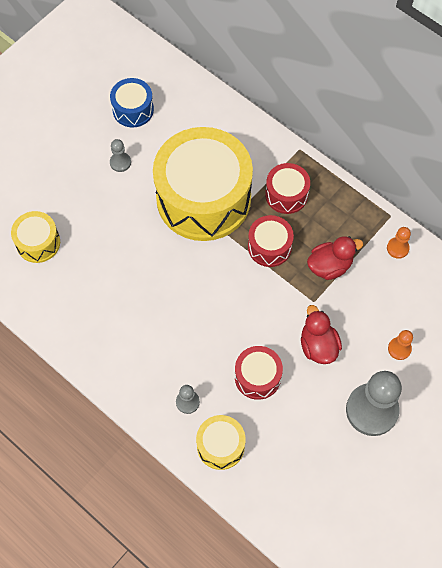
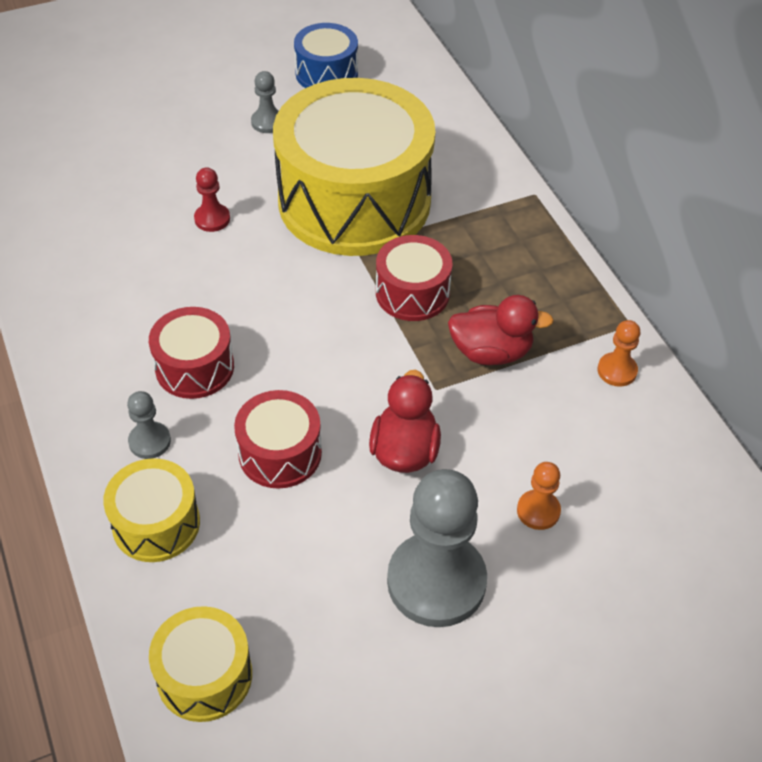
camera: 25 degrees right, 15 degrees down
yellow drum [11,211,60,263] -> yellow drum moved to [149,606,252,722]
red drum [265,163,310,214] -> red drum moved to [149,307,234,399]
none -> red pawn [194,168,230,232]

